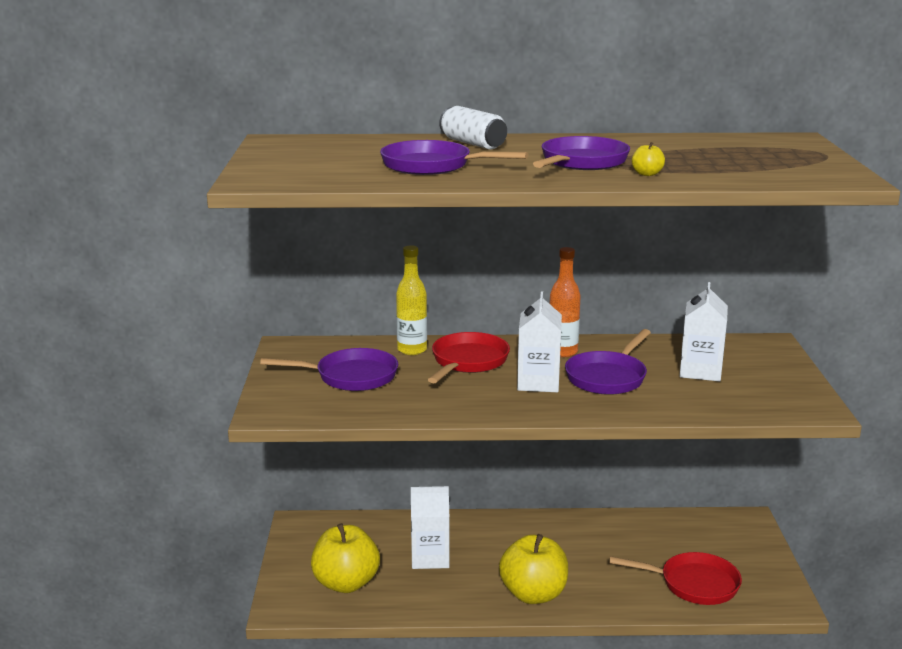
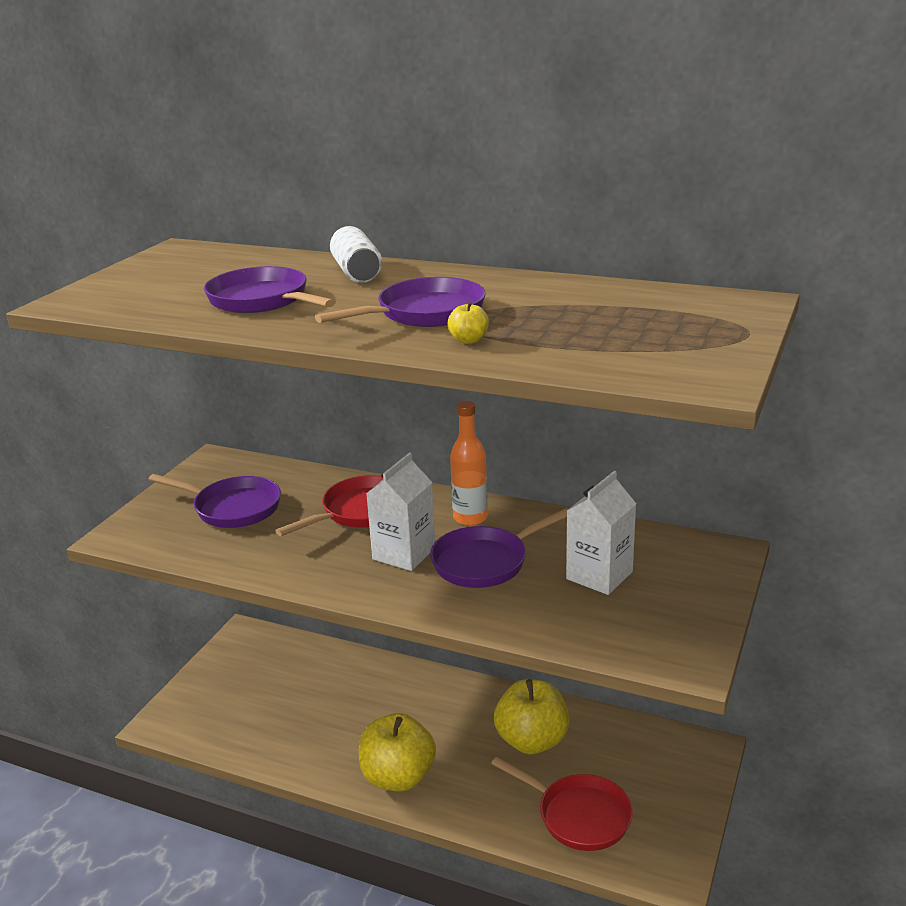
camera: 25 degrees right, 5 degrees up
yellow apple [311,523,380,593] -> yellow apple moved to [494,679,569,754]
yellow bottle [396,245,427,355] -> none
white carton [411,486,450,569] -> none

